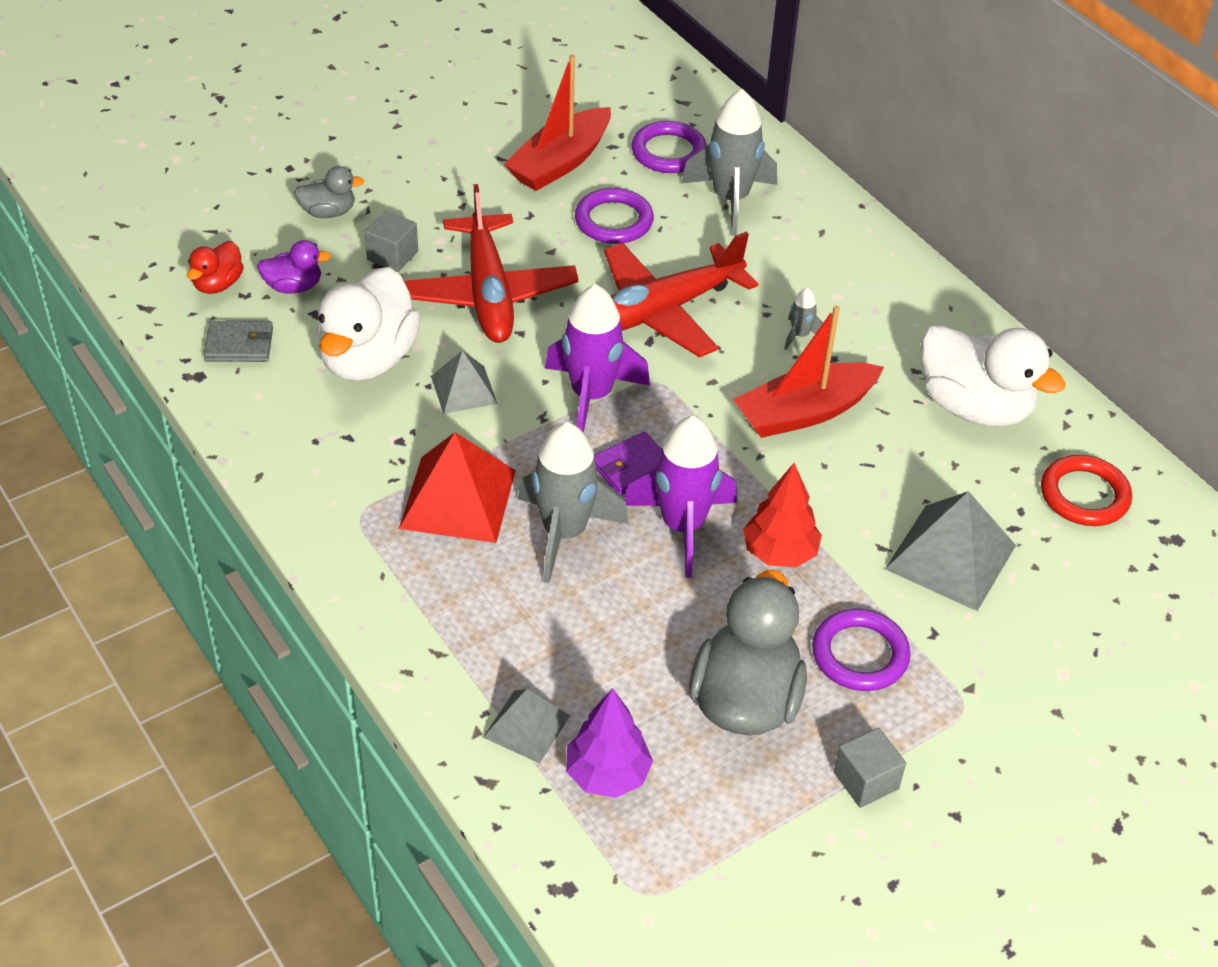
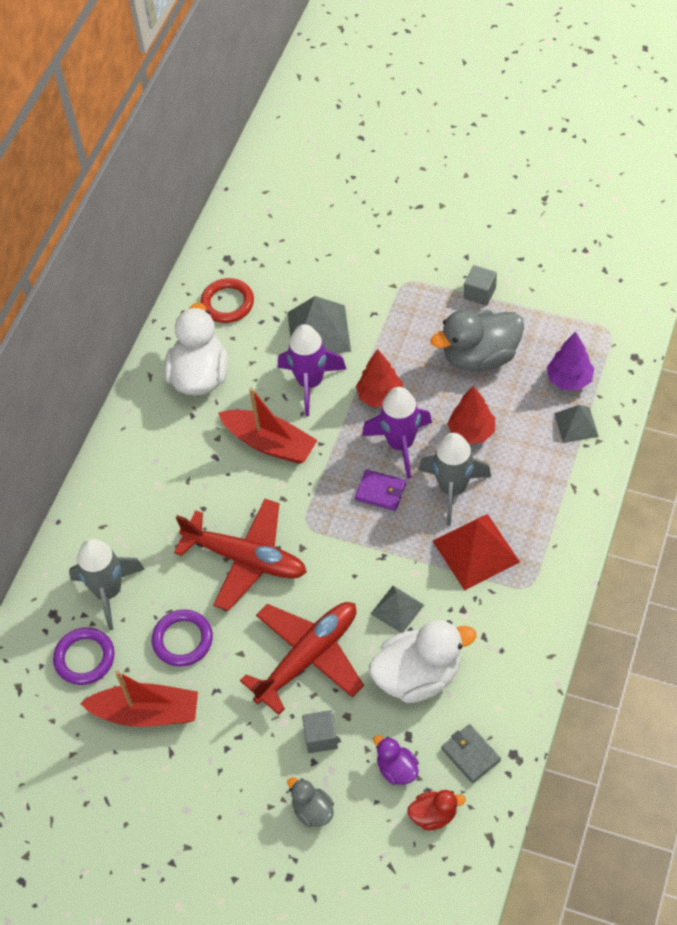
camera: 120 degrees left, 10 degrees up
purple rocket [545,284,650,433] -> purple rocket moved to [278,324,346,416]
grey rocket [784,287,823,350] -> none
purple ring [812,609,911,691] -> none
none -> red tree [447,386,495,444]

